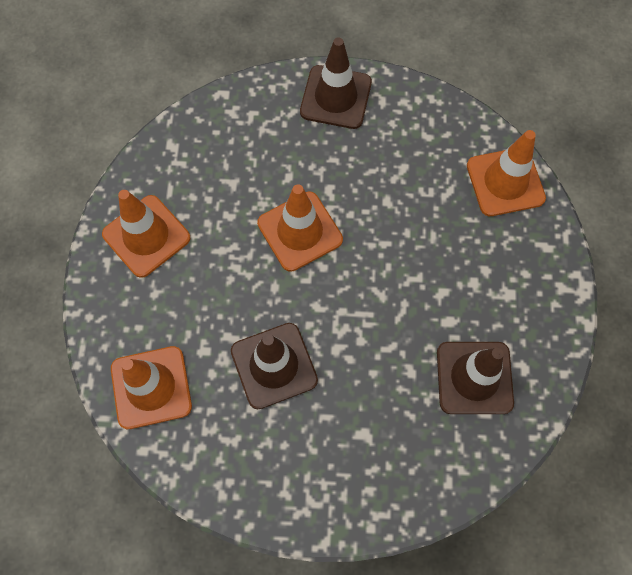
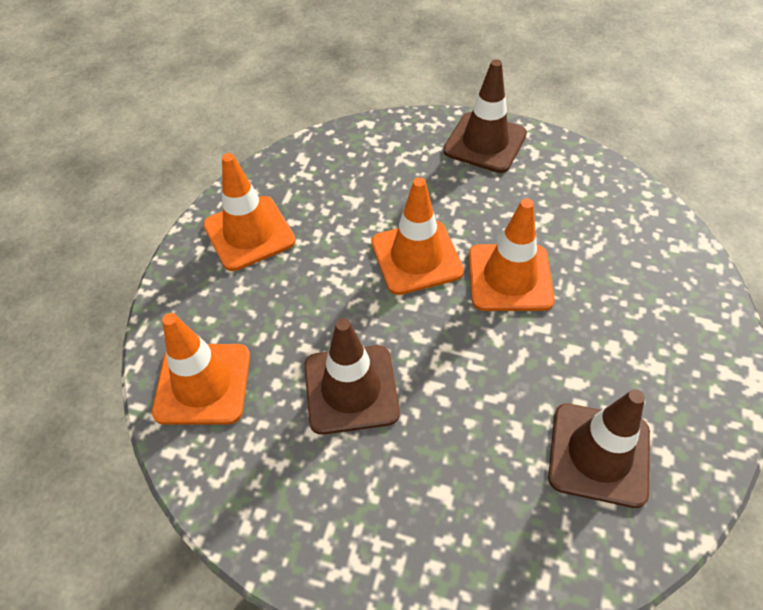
camera: 15 degrees right, 15 degrees down
orange traffic cone [467,130,546,216] -> orange traffic cone moved to [469,198,555,311]

